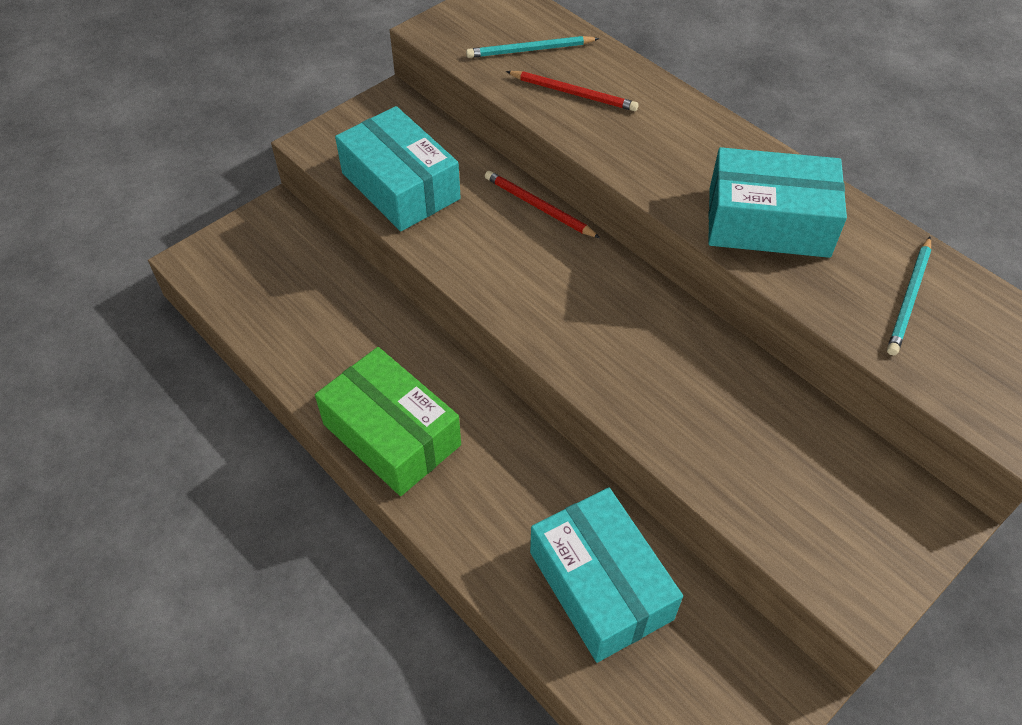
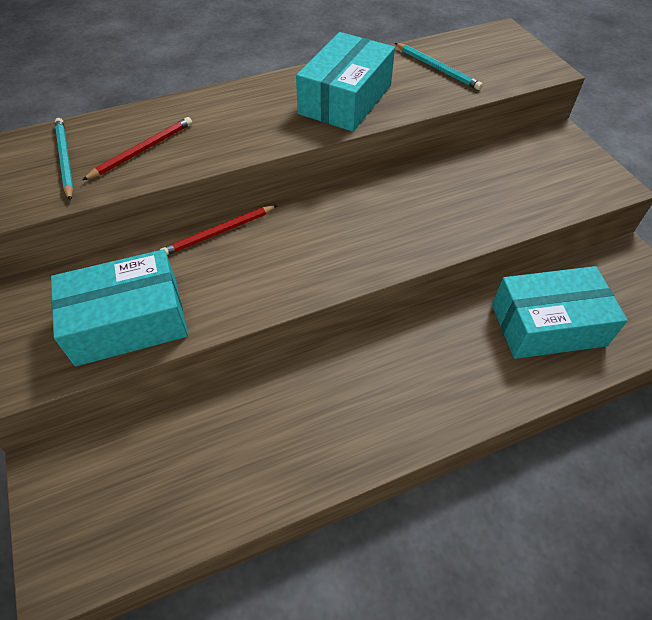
camera: 70 degrees left, 0 degrees up
green box [315,347,461,496] -> none
turquoise pencil [466,36,599,58] -> turquoise pencil turned 150 degrees clockwise [55,118,74,201]

